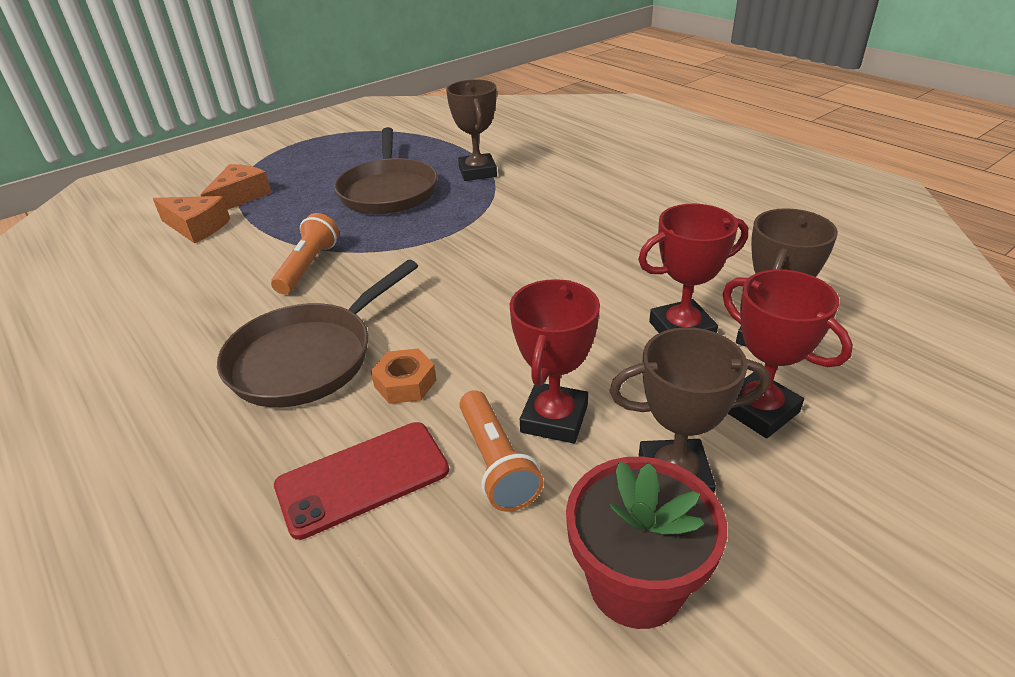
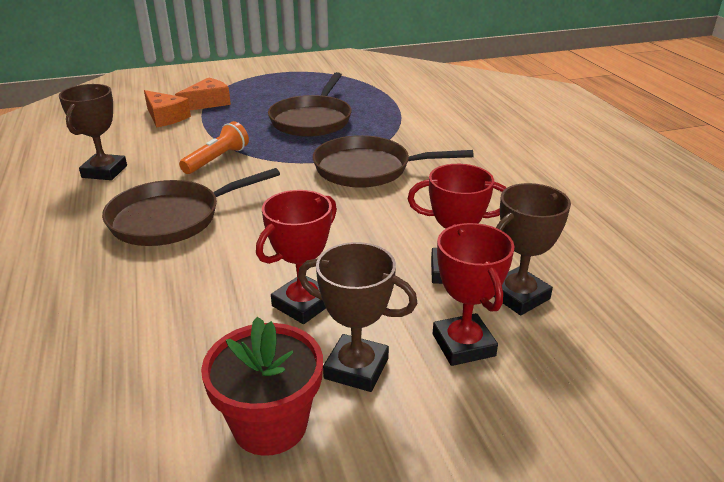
camera: 20 degrees right, 5 degrees down
red phone [274,422,449,540] -> none
orange nut [371,349,436,404] -> none
brown trophy [446,79,497,181] -> brown trophy moved to [59,84,127,180]
orange flashlight [460,390,544,512] -> none
none -> brown pan [313,135,474,188]

